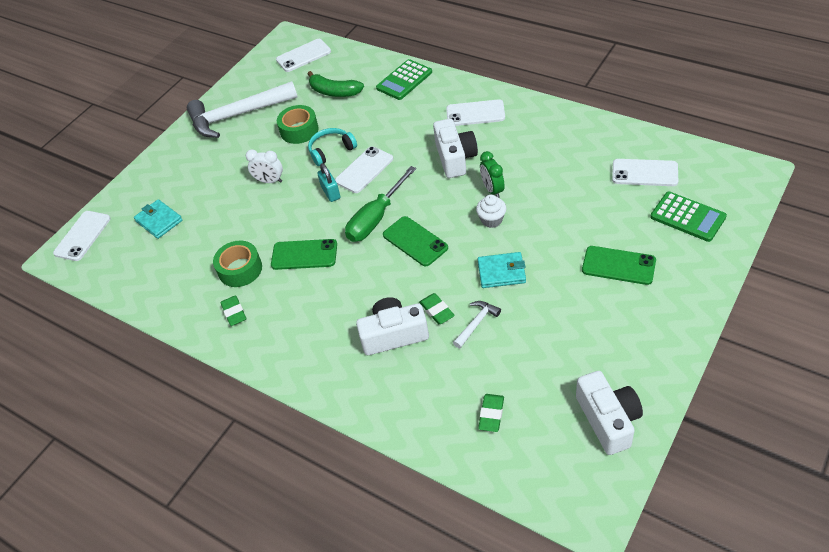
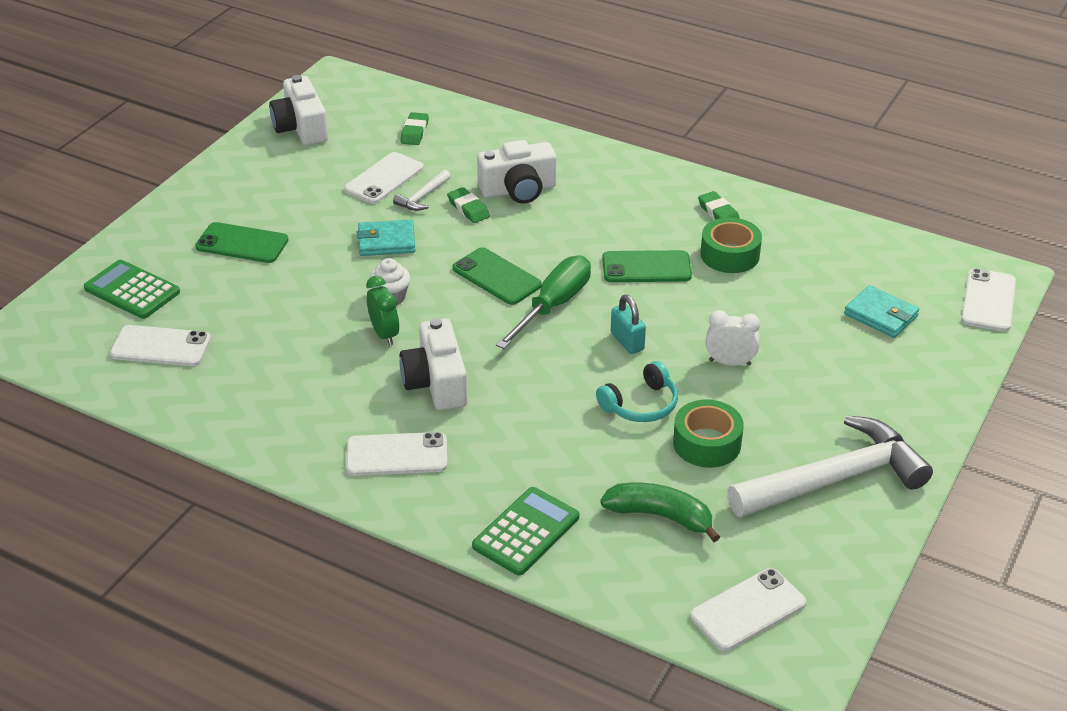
camera: 170 degrees right, 10 degrees down
white phone [335,146,393,193] -> white phone moved to [344,152,424,204]

